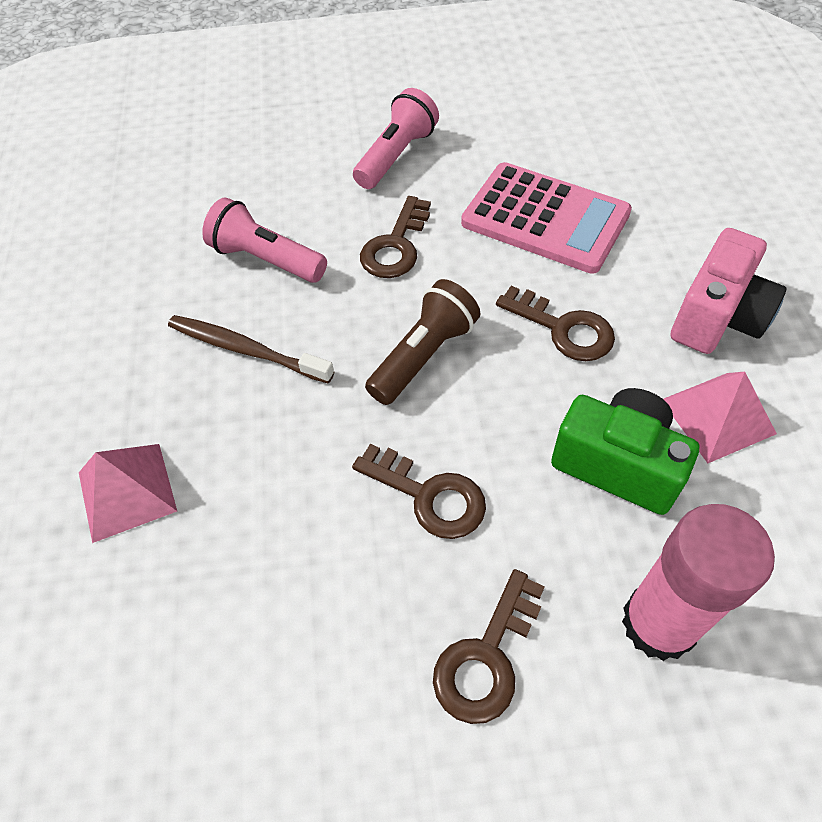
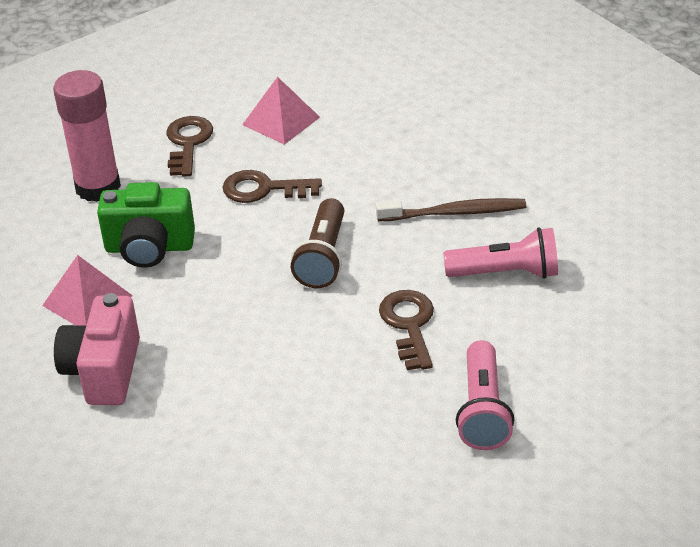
camera: 150 degrees right, 15 degrees down
pink pyramid [79,444,177,543] -> pink pyramid moved to [242,77,320,145]
pink calculator [461,162,632,274] -> none
brown key [496,286,615,361] -> none

